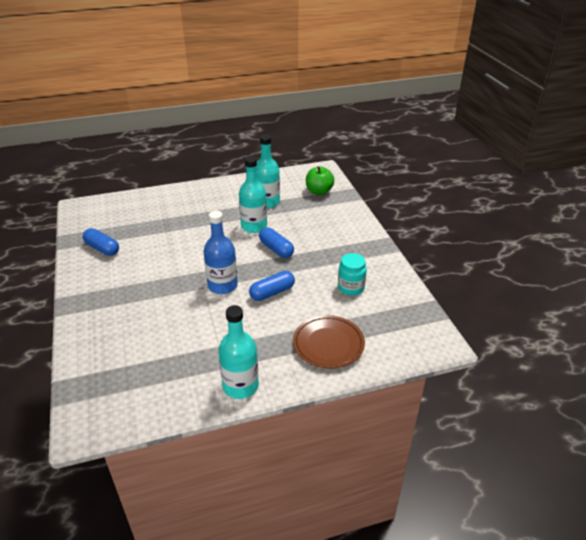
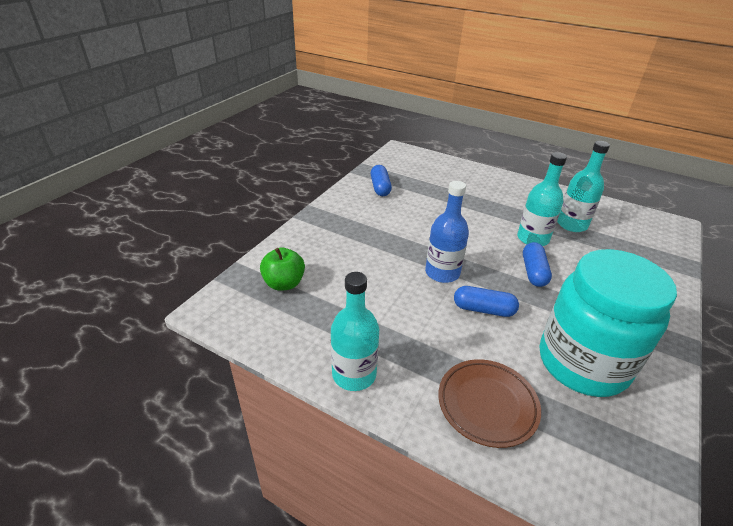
camera: 45 degrees right, 0 degrees up
green apple [306,166,334,195] -> green apple moved to [260,247,305,291]
turquoise jar [338,253,367,295] -> turquoise jar [540,249,677,397], size x2.32

